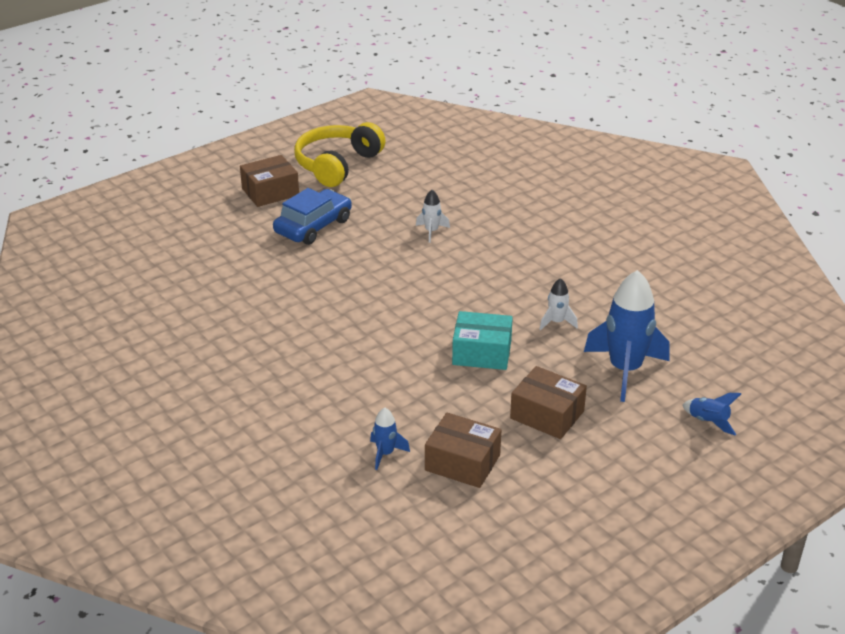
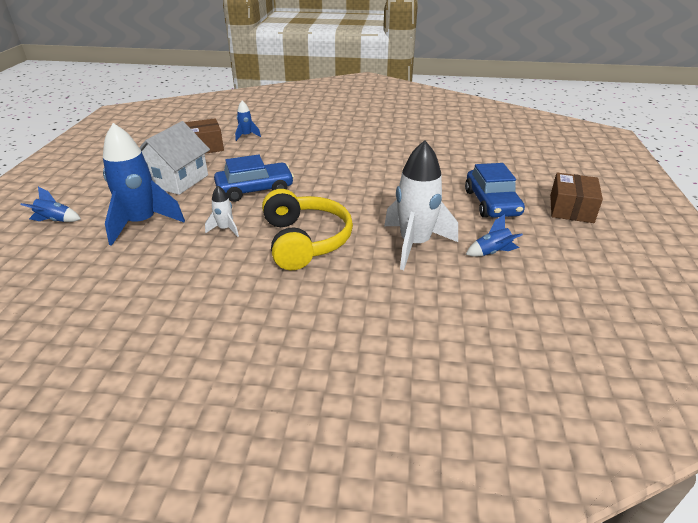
camera: 135 degrees right, 0 degrees up
yellow headphones [294,122,386,187] -> yellow headphones moved to [262,189,353,270]
white rocket [416,190,450,243] -> white rocket [384,140,458,270], size x2.15
turquoise box [452,311,513,370] -> blue car [214,155,294,202]
brown box [510,366,587,439] -> white house [139,121,210,195]
none -> blue rocket [466,214,523,257]

